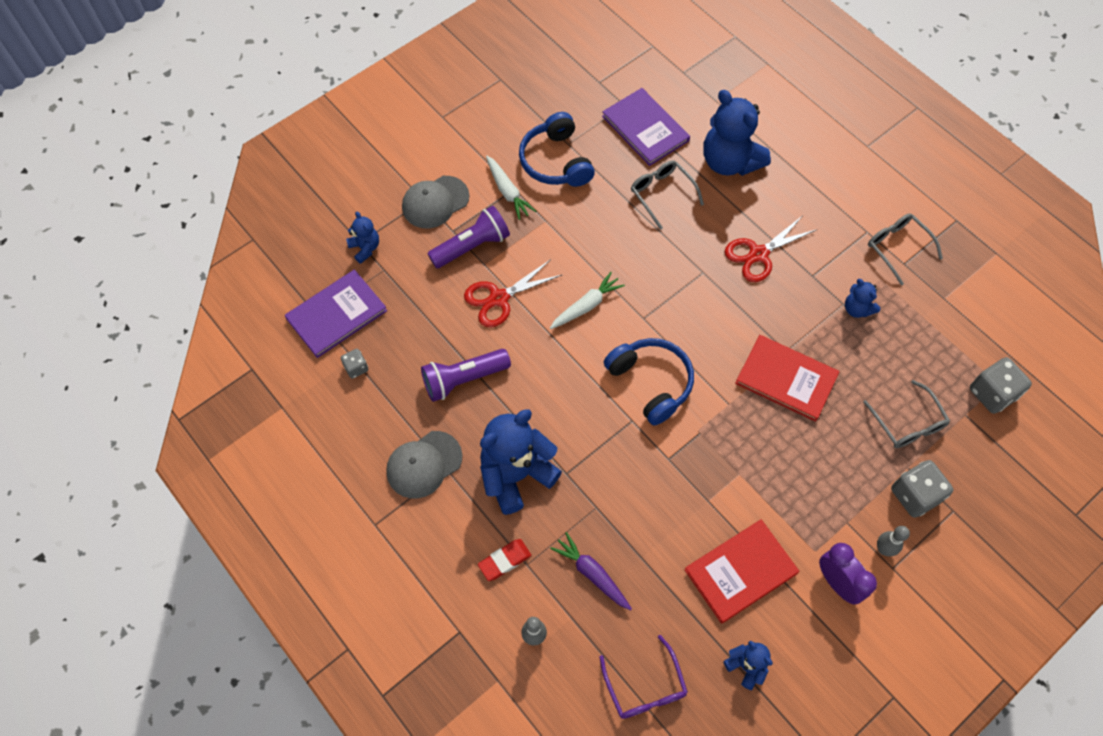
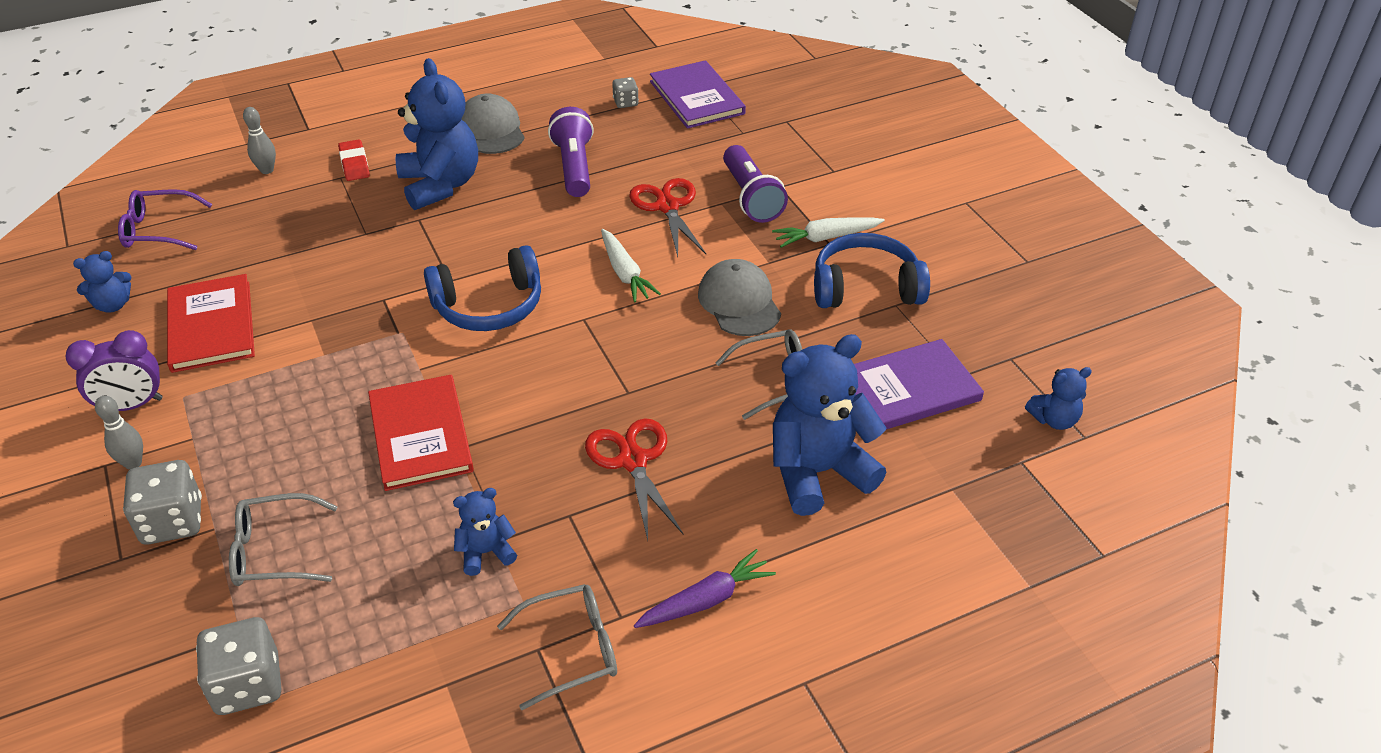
camera: 105 degrees right, 20 degrees down
blue teddy bear [346,212,379,264] -> blue teddy bear moved to [1025,367,1092,430]
grey cap [402,176,470,229] -> grey cap moved to [698,259,781,336]
purple carrot [550,532,632,610] -> purple carrot moved to [634,549,776,628]
red book [735,335,840,422] -> red book turned 60 degrees counterclockwise [368,375,474,491]

